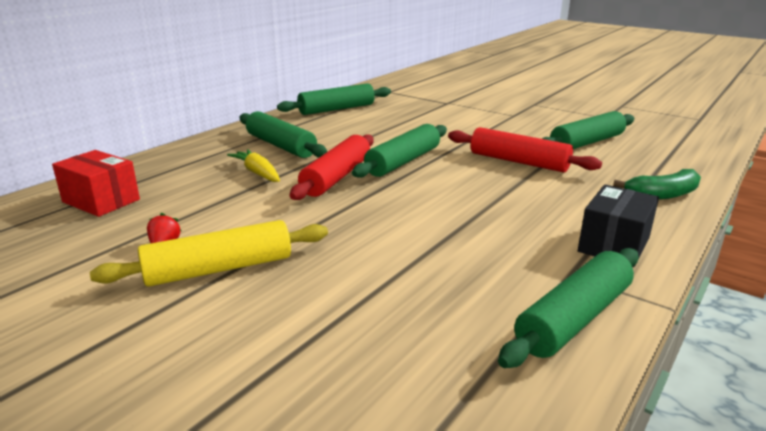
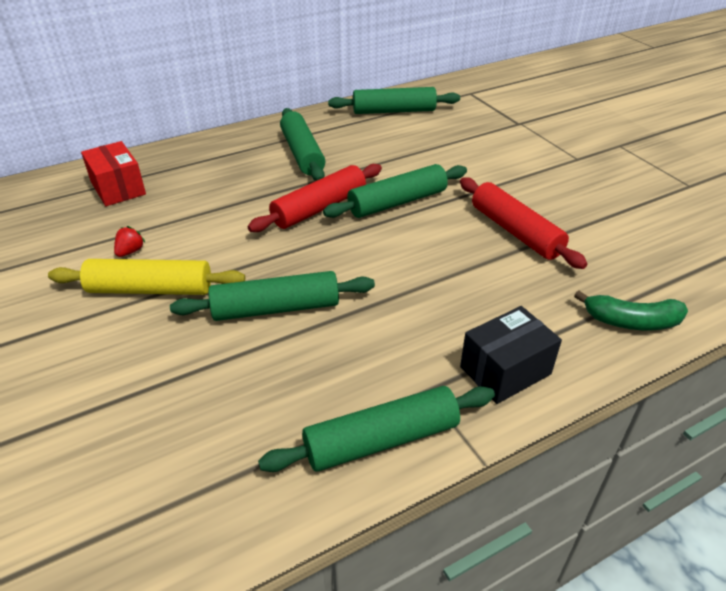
camera: 25 degrees right, 15 degrees up
yellow carrot [227,149,280,182] -> none
green rolling pin [542,111,634,149] -> green rolling pin moved to [170,271,375,321]

